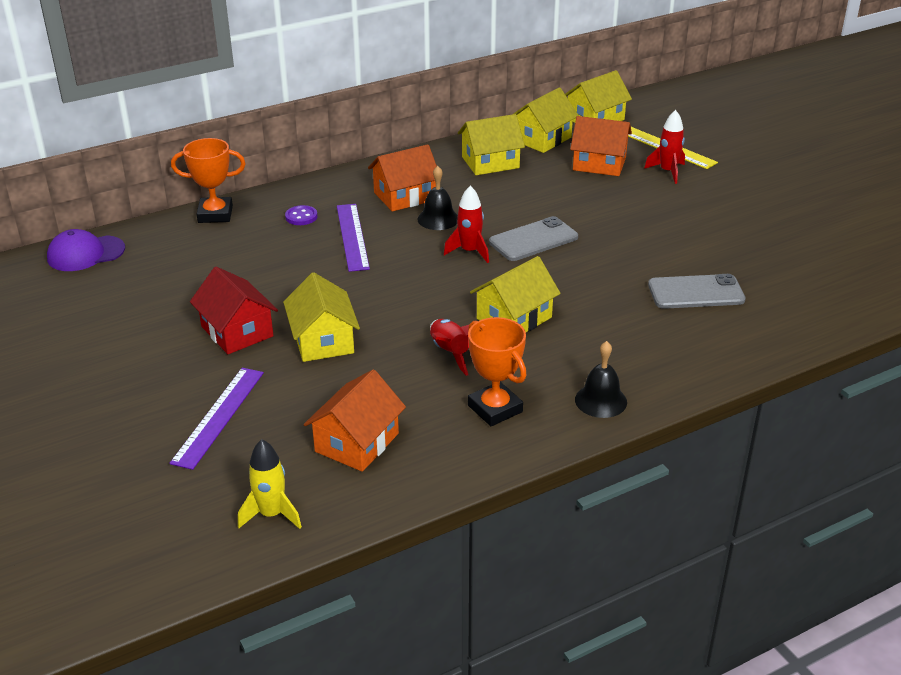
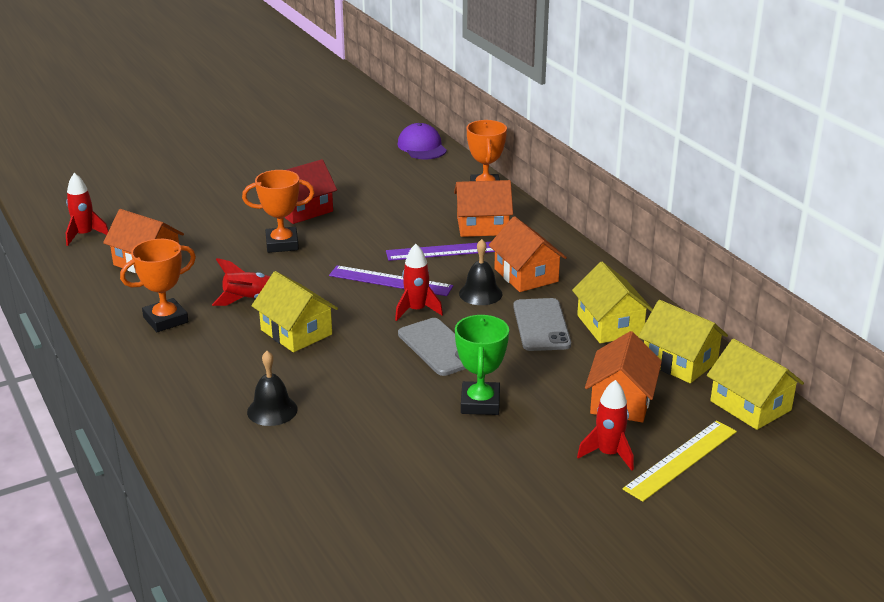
camera: 90 degrees right, 5 degrees down
purple ruler [169,368,264,470] -> purple ruler moved to [329,266,453,296]
yellow rocket [238,439,302,529] -> red rocket [66,173,108,246]
yellow house [283,272,360,362] -> orange trophy [242,170,315,253]
purple button [285,205,318,225] -> orange house [454,180,513,237]
black bell [575,341,627,418] -> black bell moved to [247,351,298,426]
grey phone [648,274,746,309] -> grey phone moved to [513,298,571,351]
none -> green trophy [455,315,509,415]

